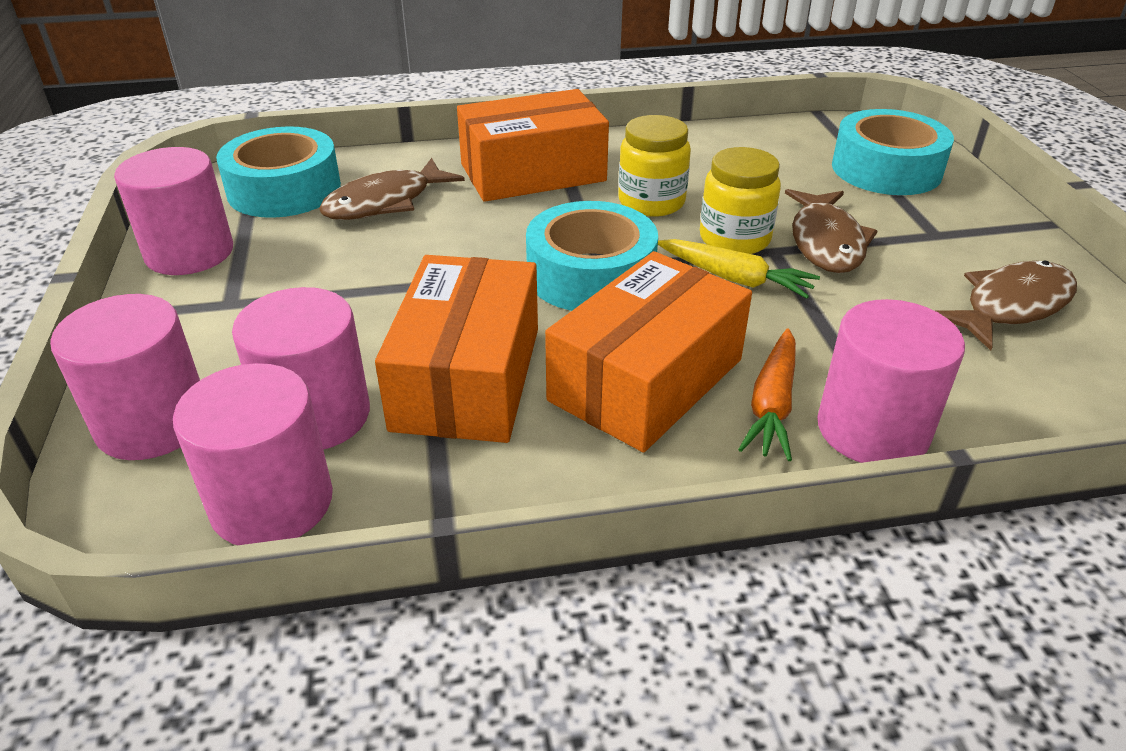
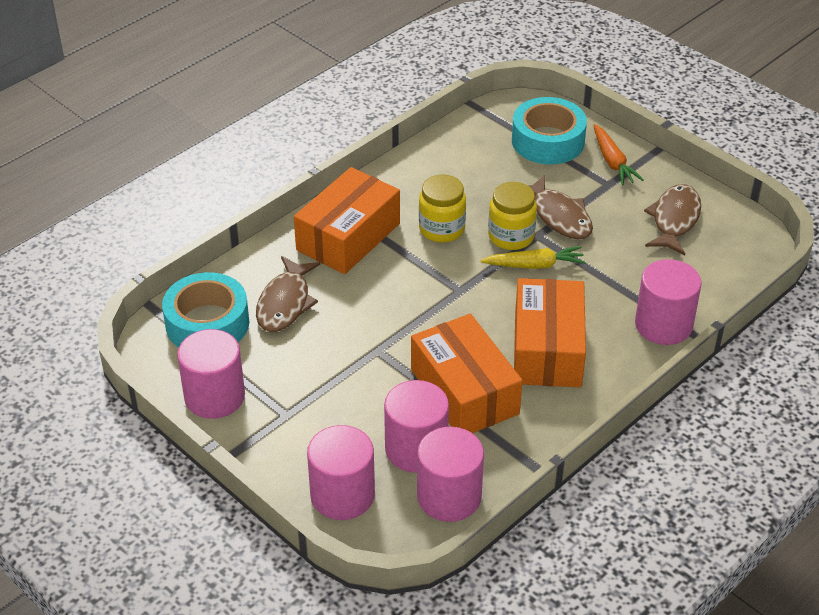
camera: 35 degrees left, 5 degrees up
turquoise tape [526,201,658,311] -> none
orange carrot [738,328,796,461] -> orange carrot moved to [593,124,644,185]

